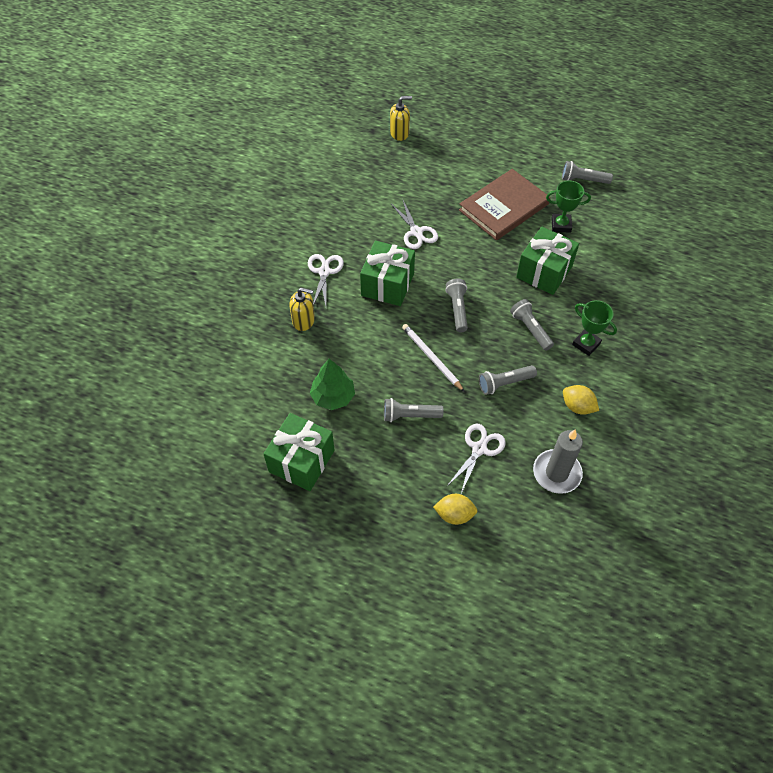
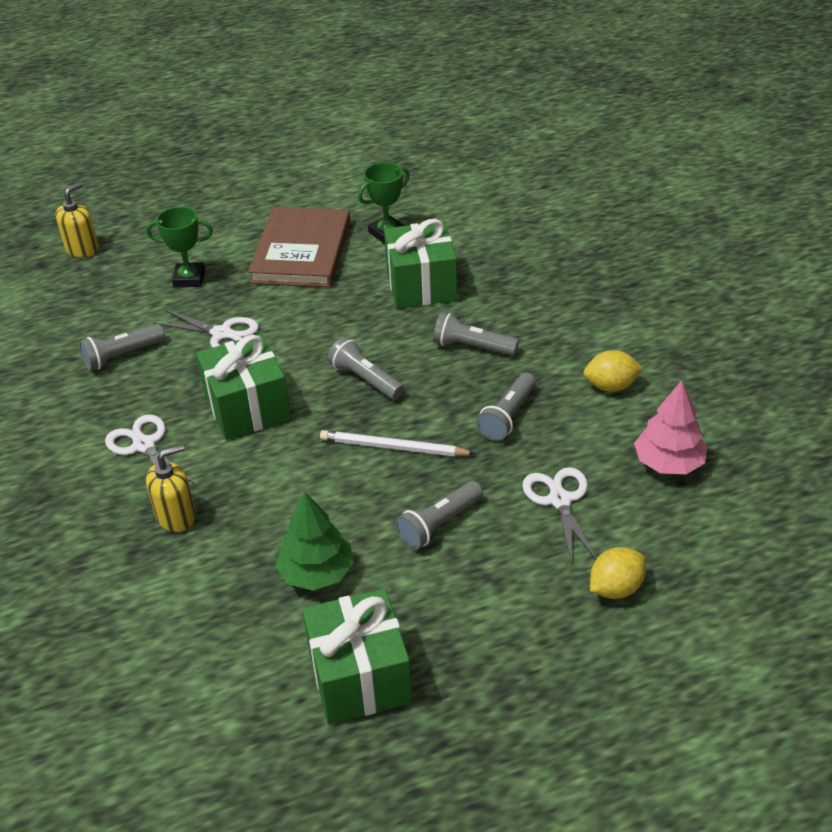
camera: 40 degrees left, 15 degrees down
grey candle [533,429,583,494] -> pink tree [634,380,707,474]
grey flashlight [562,161,613,184] -> grey flashlight moved to [79,324,165,371]
green trophy [572,300,617,356] -> green trophy moved to [146,207,213,288]

